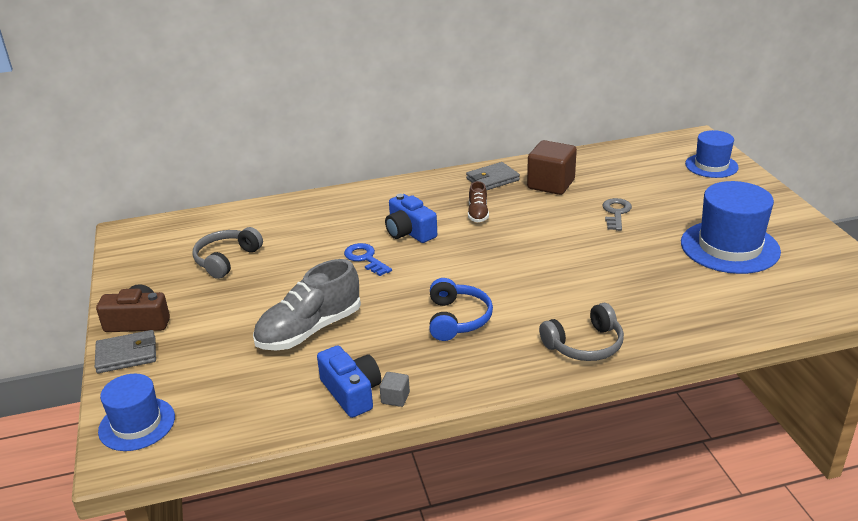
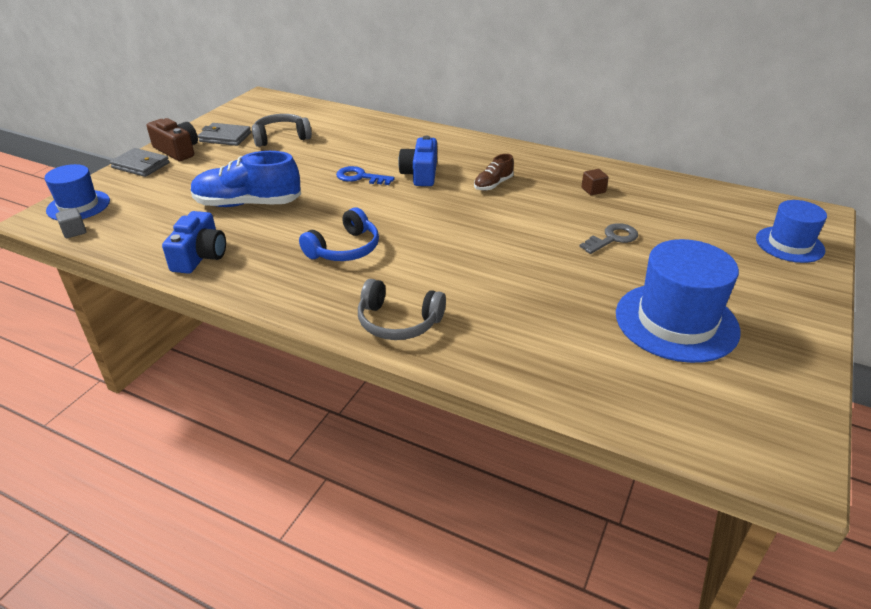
camera: 40 degrees right, 5 degrees up
grey shoe [253,259,361,351] -> blue shoe [191,151,301,207]
blue key [344,243,392,276] -> blue key turned 75 degrees counterclockwise [336,166,395,185]
grey cube [380,372,410,407] -> grey cube moved to [56,208,86,238]
grey wallet [466,162,520,190] -> grey wallet moved to [198,123,251,146]
brown cube [527,140,577,195] -> brown cube [581,169,609,195], size x0.44

